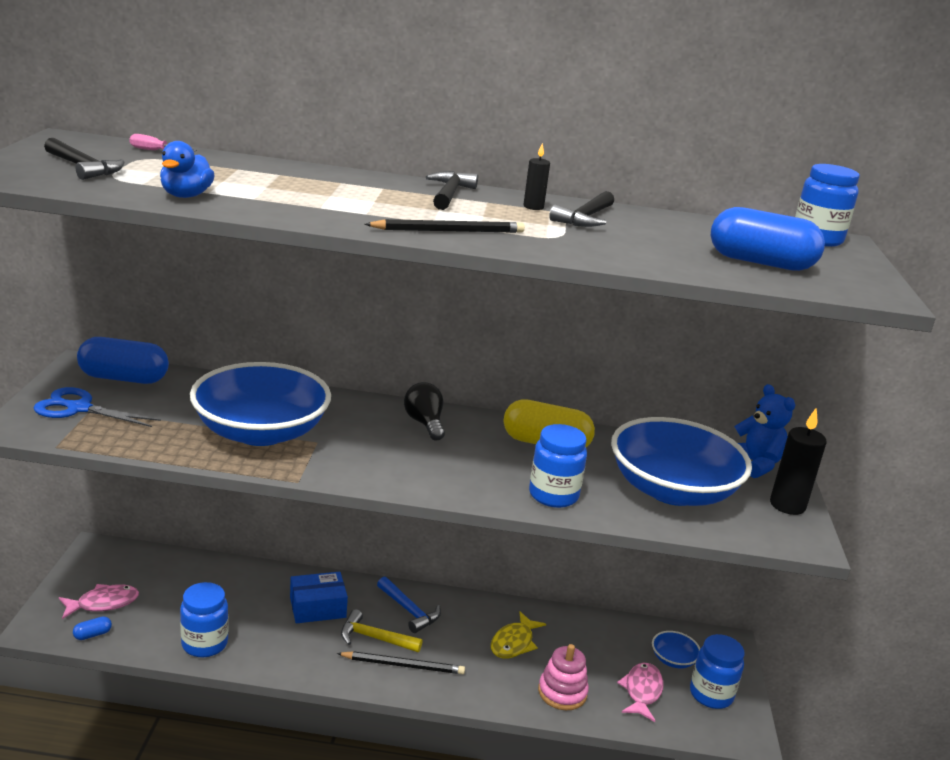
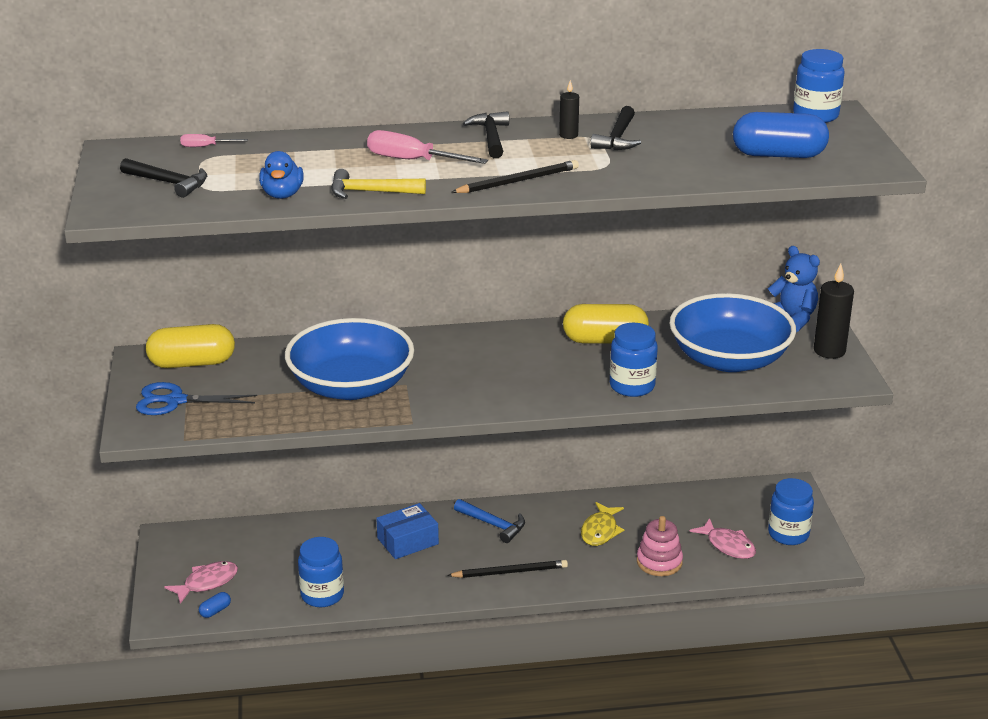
camera: 10 degrees left, 5 degrees up
blue capsule [77,337,169,384] -> yellow capsule [146,324,235,368]
yellow hammer [341,609,423,652] -> yellow hammer moved to [331,169,426,199]
black light bulb [404,382,445,441] -> none
pink fish [617,662,663,722] -> pink fish turned 135 degrees clockwise [689,518,756,559]
blue bowl [652,631,700,668] -> none
none -> pink screwdriver [367,130,488,164]

